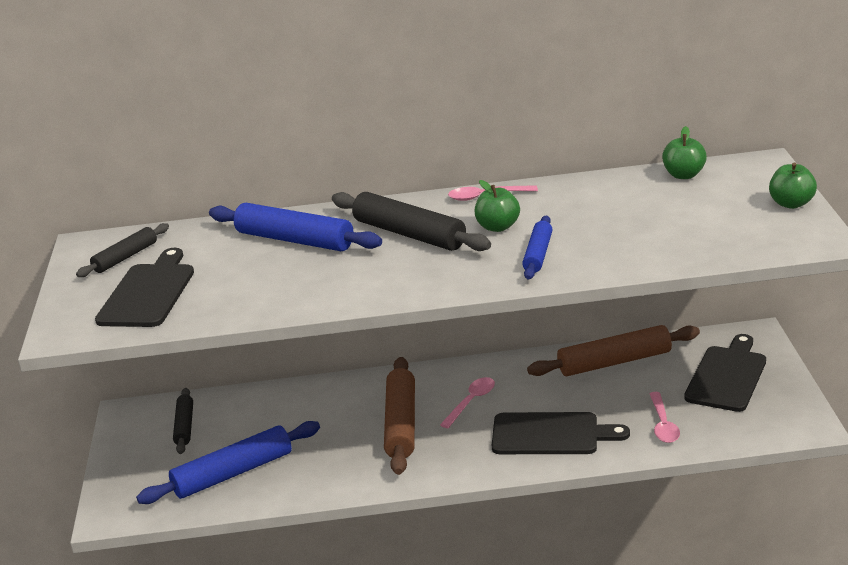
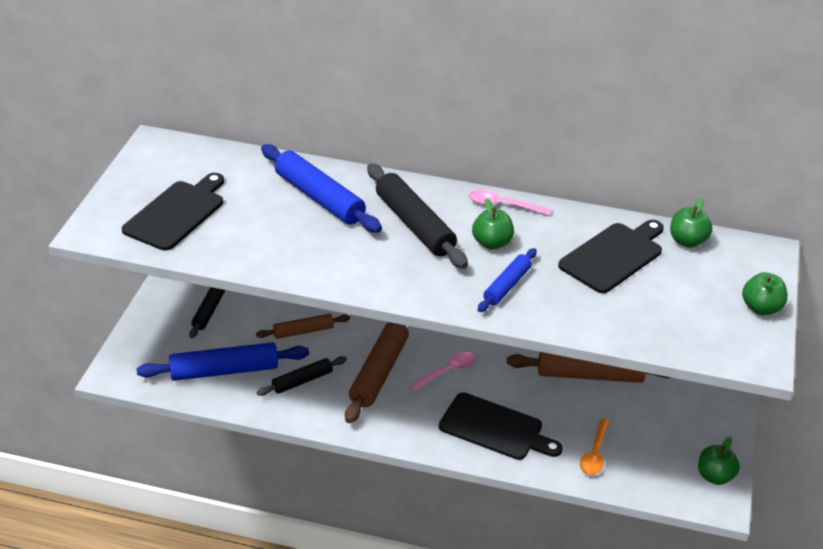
camera: 15 degrees right, 10 degrees up
black rolling pin [76,223,169,277] -> black rolling pin moved to [257,356,347,396]
pink spoon [650,392,680,443] -> orange spoon [580,418,610,475]
black cutting board [684,334,766,412] -> black cutting board moved to [558,220,664,293]
none -> brown rolling pin [256,314,350,339]
none -> green apple [698,437,740,485]

